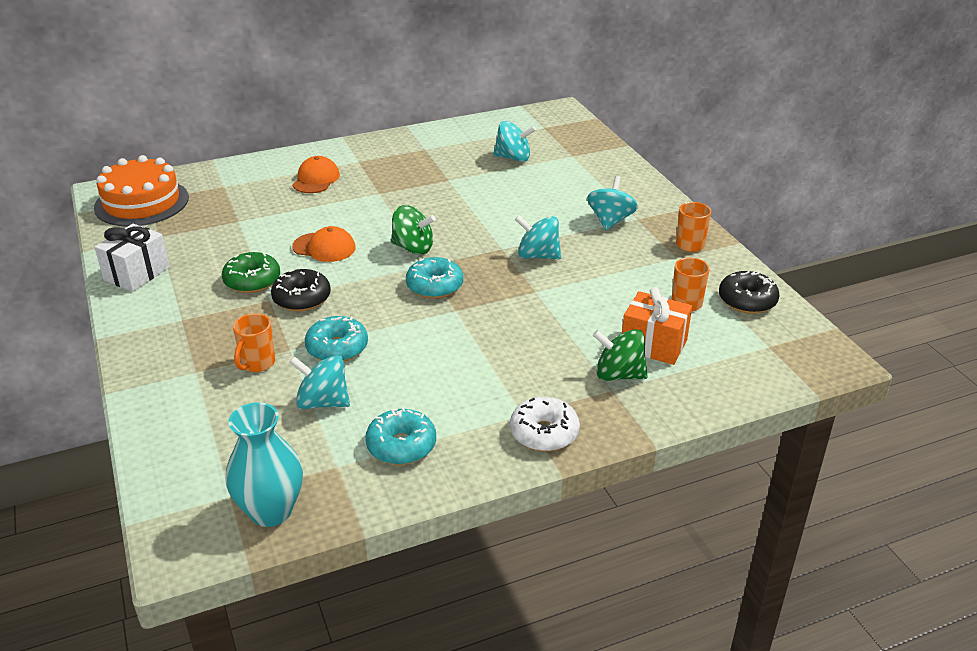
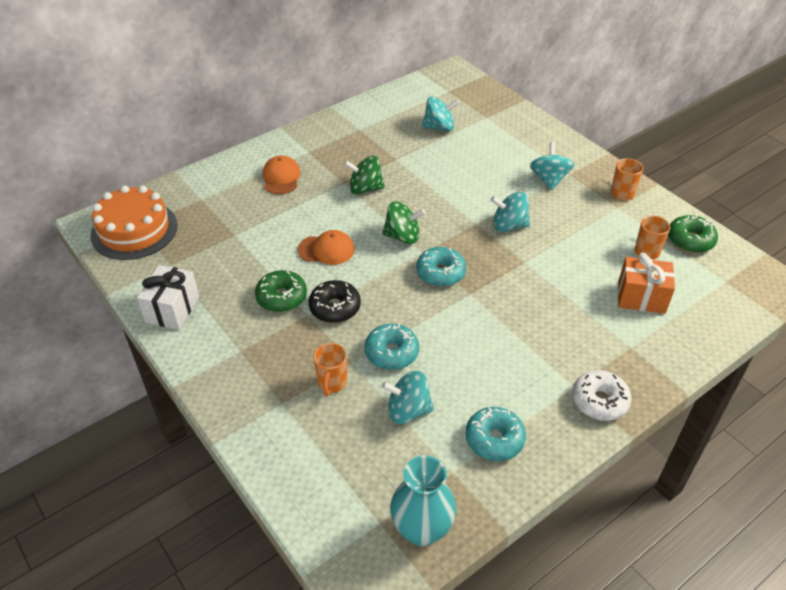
camera: 15 degrees left, 10 degrees up
green spinning top [593,329,648,381] -> green spinning top moved to [344,156,385,195]
black donut [719,271,779,314] -> green donut [668,214,718,253]

